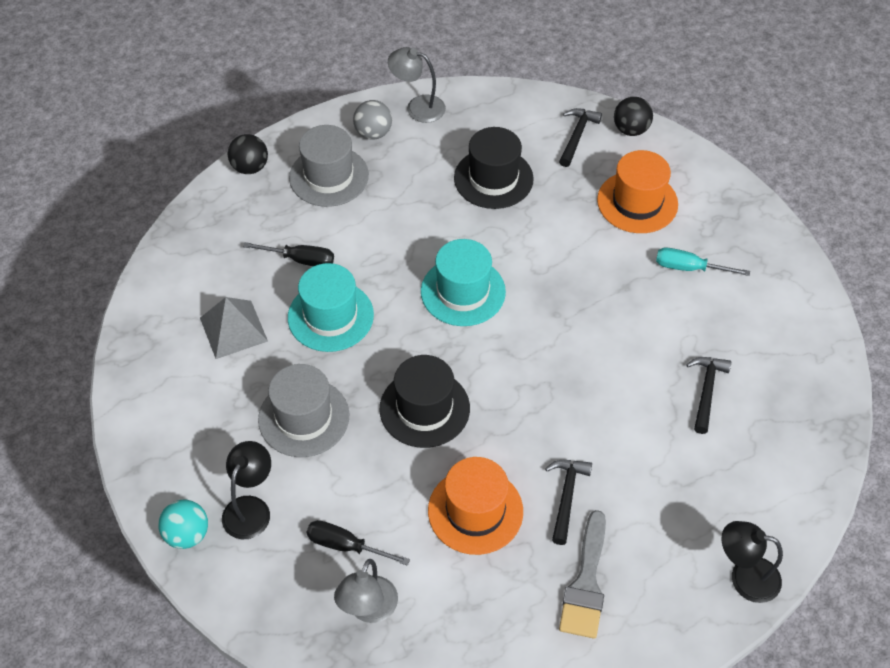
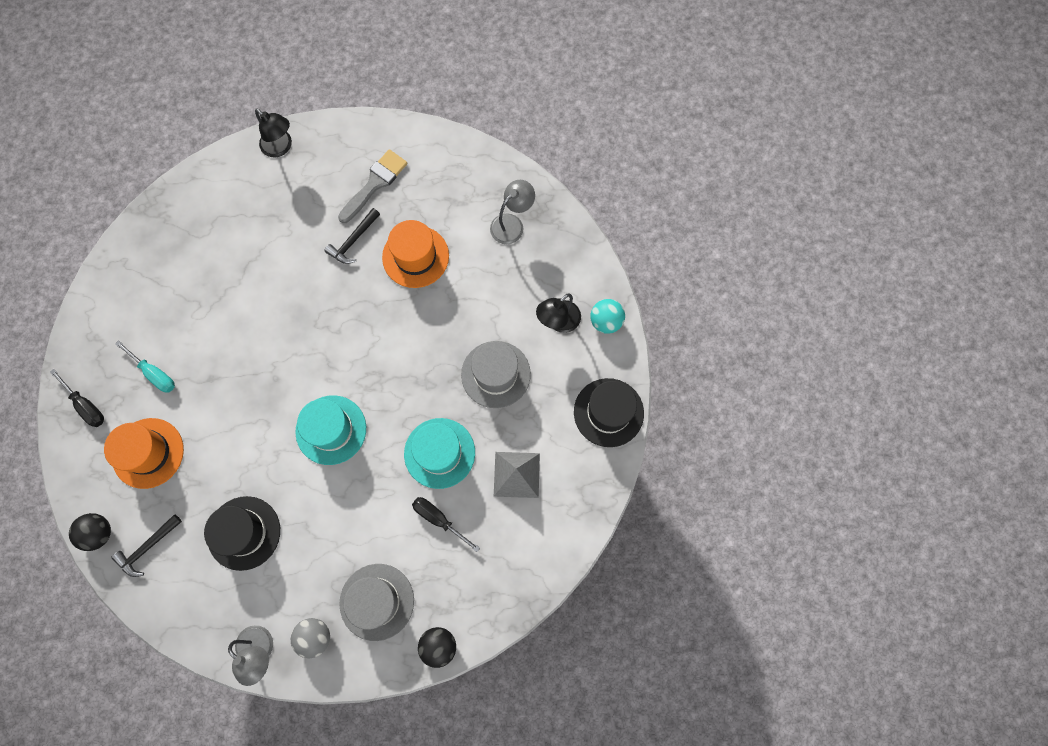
camera: 155 degrees left, 20 degrees up
black screwdriver [306,520,410,566] -> black screwdriver moved to [50,369,104,427]
black hat [380,355,470,448] -> black hat moved to [574,378,644,447]
black hammer [686,357,731,434] -> none

